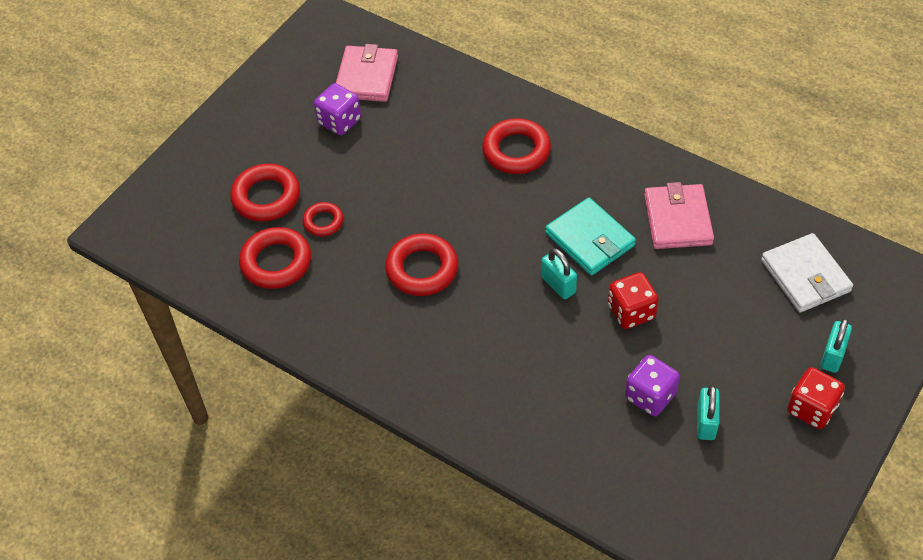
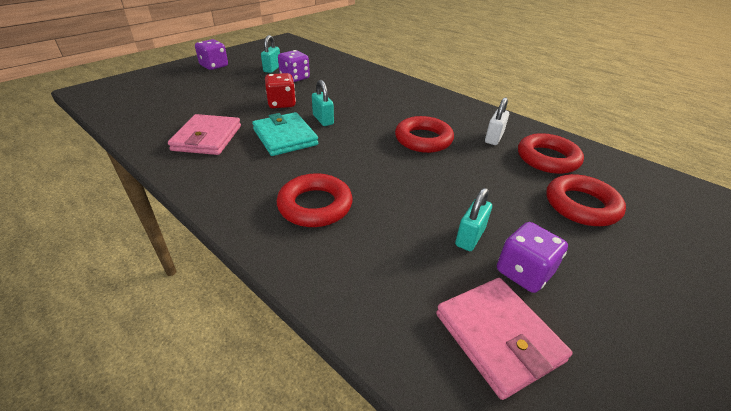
camera: 175 degrees left, 15 degrees down
red ring [303,202,343,237] -> none
pink wallet [336,44,398,102] -> pink wallet turned 45 degrees counterclockwise [436,278,573,400]
white wallet [761,233,853,312] -> none
red dice [787,367,845,429] -> purple dice [195,39,228,70]
turquoise padlock [821,318,852,373] -> turquoise padlock moved to [455,188,492,251]
none -> white padlock [485,97,509,145]

